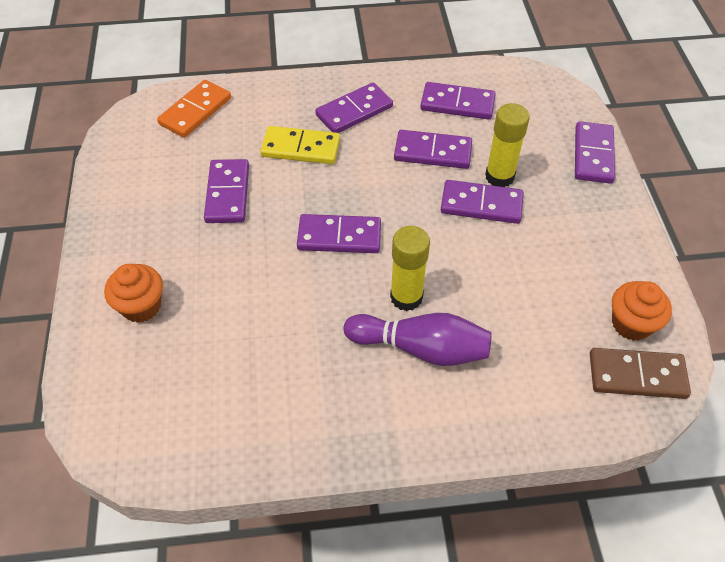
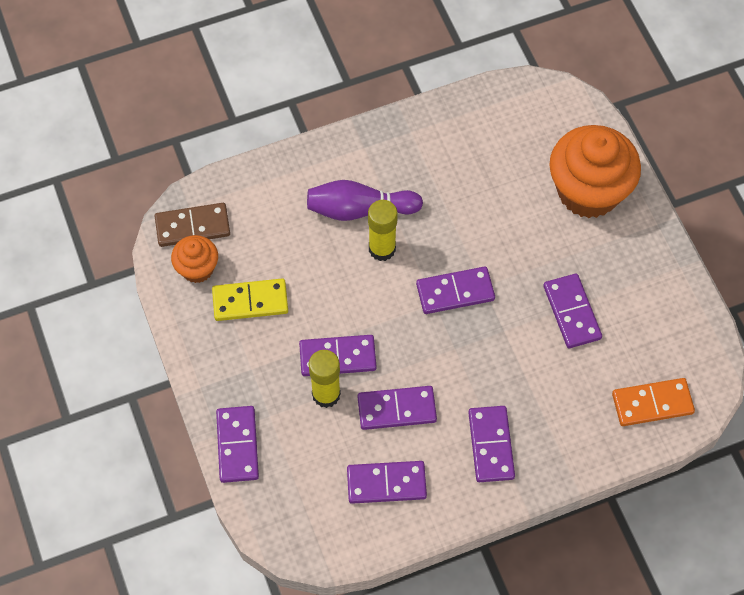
camera: 165 degrees right, 10 degrees up
orange cupcake [104,264,163,323] -> orange cupcake [549,125,641,218], size x1.95
orange domino [157,80,231,138] -> orange domino turned 60 degrees clockwise [612,378,695,426]
yellow domino [260,126,340,164] -> yellow domino moved to [212,278,288,321]
purple domino [315,83,393,133] -> purple domino turned 45 degrees counterclockwise [468,406,515,482]

